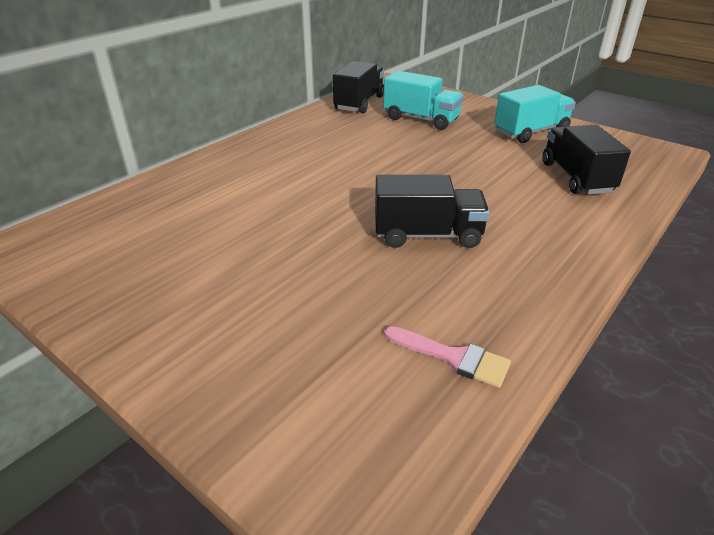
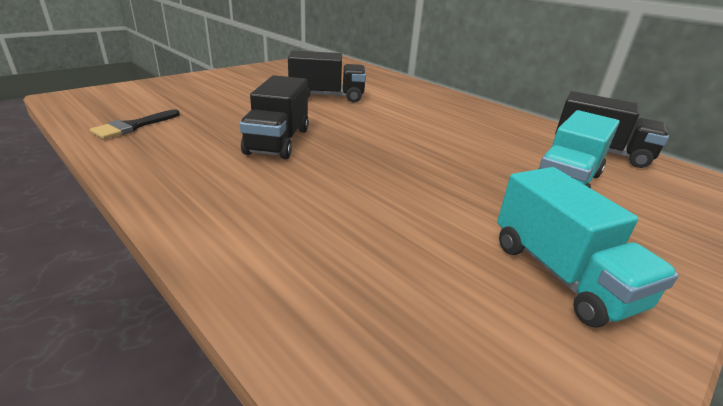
camera: 95 degrees right, 5 degrees down
pink brush [384,326,511,388] -> black brush [90,109,180,139]
black truck [542,125,631,195] -> black truck moved to [288,50,366,103]

